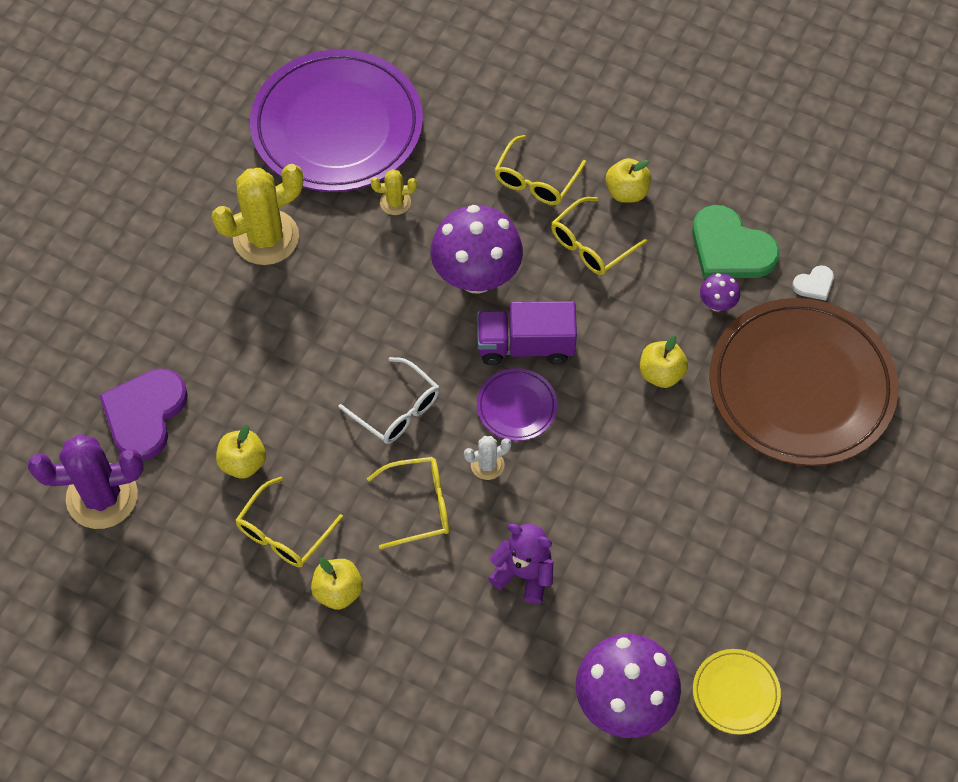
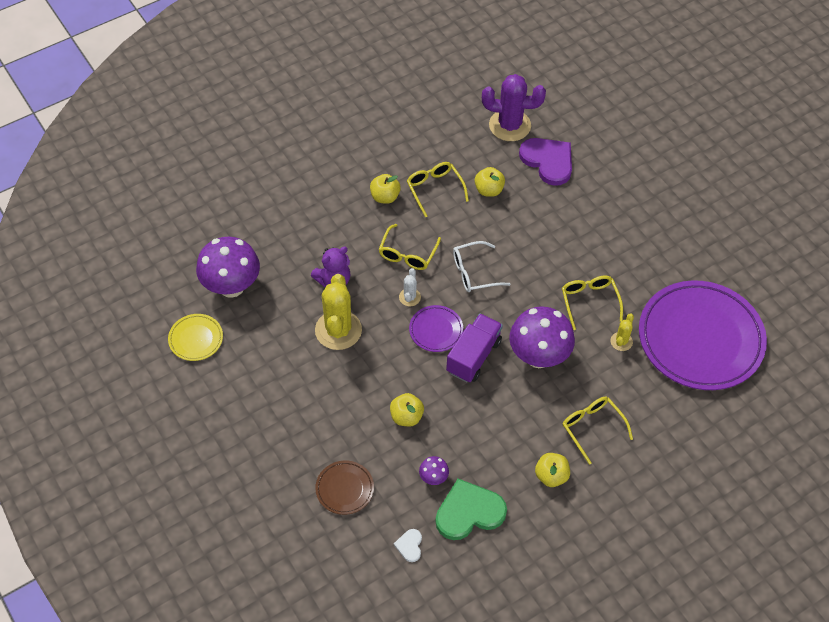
camera: 120 degrees right, 5 degrees down
purple cactus [28,434,144,529] -> purple cactus turned 75 degrees clockwise [482,74,546,141]
yellow cactus [212,164,303,265] -> yellow cactus moved to [315,274,362,350]
yellow glasses [551,197,647,275] -> yellow glasses moved to [562,275,623,330]
brown plate [710,298,898,466] -> brown plate [315,461,374,515], size x0.43

